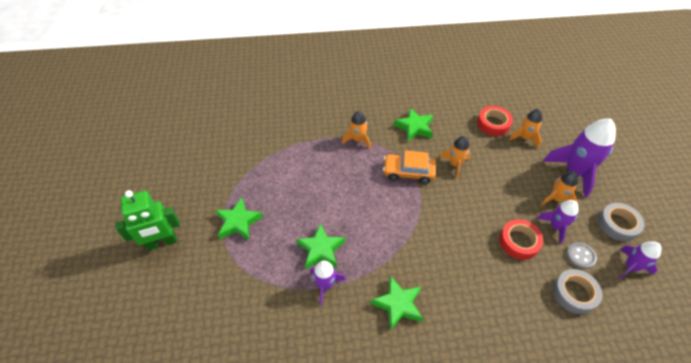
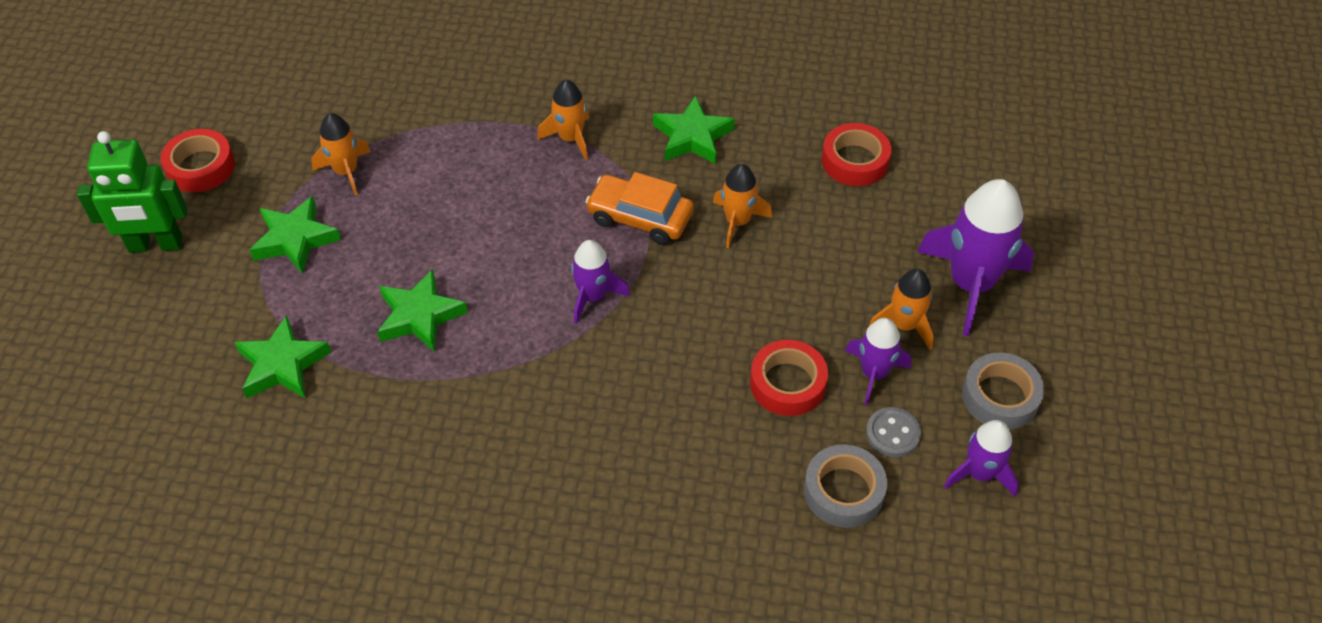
camera: 15 degrees right, 0 degrees up
purple rocket [310,261,345,306] -> purple rocket moved to [571,240,630,324]
green star [371,276,423,330] -> green star moved to [234,315,331,398]
orange rocket [509,109,542,148] -> orange rocket moved to [311,113,371,196]
none -> red tape [160,129,235,192]

